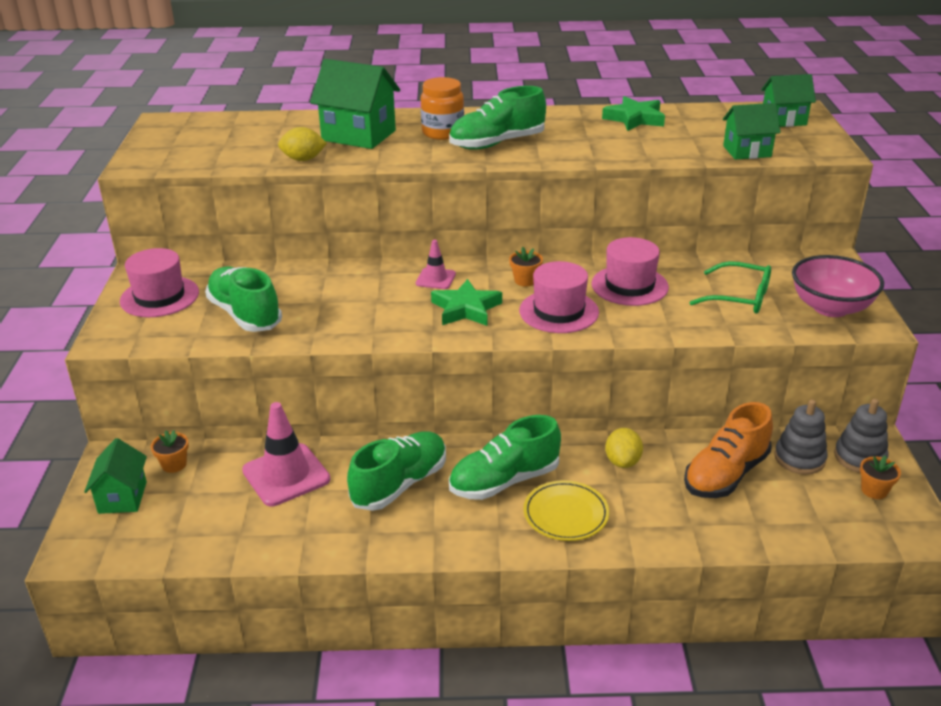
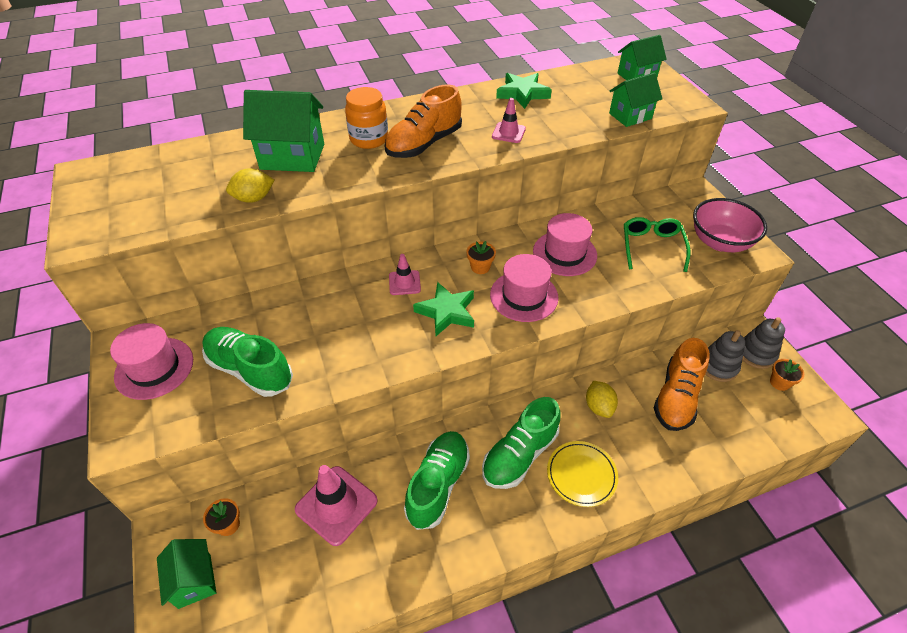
camera: 20 degrees left, 15 degrees up
green shoe [449,86,546,150] -> orange shoe [385,84,462,158]
green glasses [689,261,771,313] -> green glasses turned 90 degrees counterclockwise [624,217,690,272]
none -> pink traffic cone [492,98,526,143]

